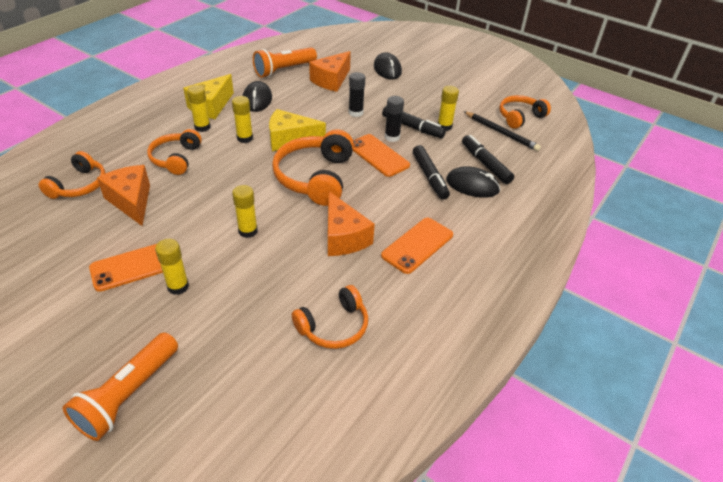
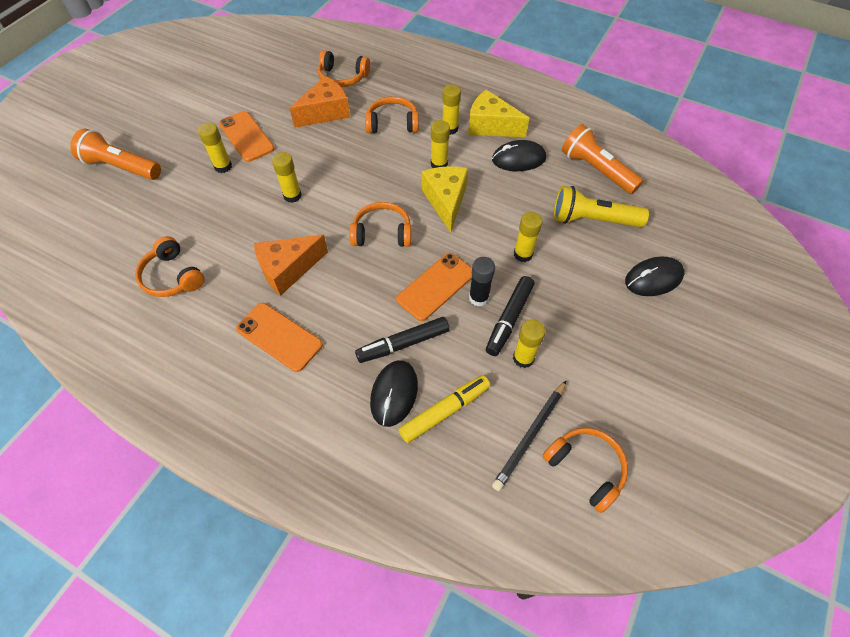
camera: 85 degrees right, 15 degrees up
orange headphones [272,129,354,206] -> orange headphones [349,202,412,247], size x0.63
orange cheese [309,51,351,92] -> yellow flashlight [554,186,649,227]
black glue stick [349,72,365,117] -> yellow glue stick [514,212,543,262]
black marker [462,135,514,184] -> yellow marker [398,375,490,443]

